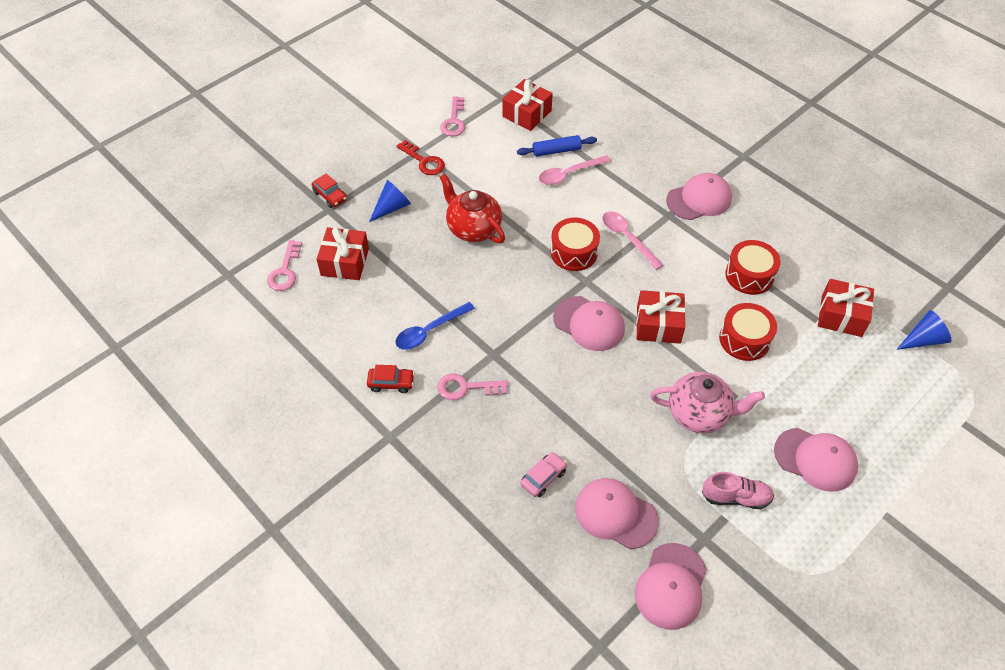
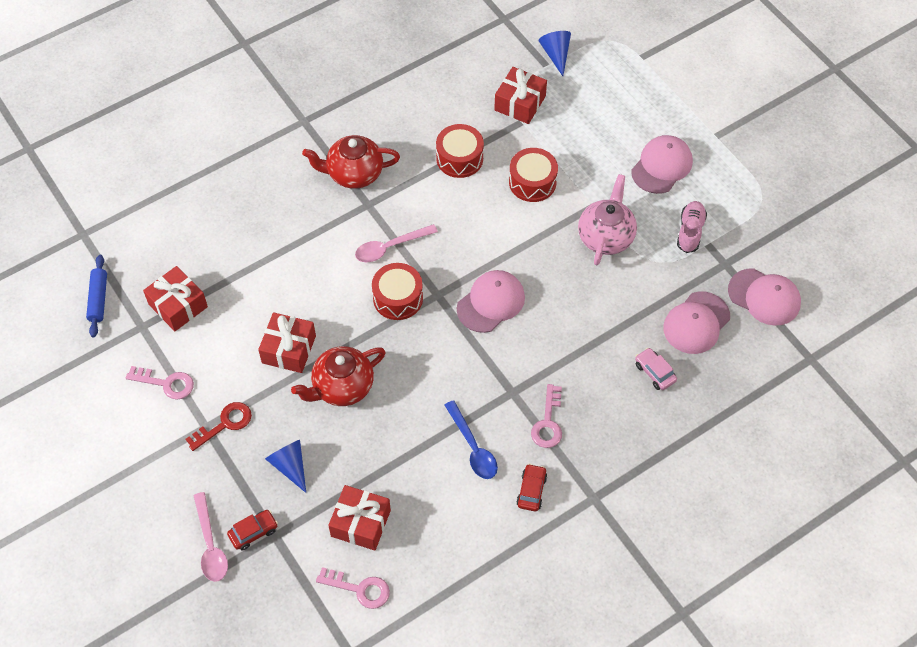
camera: 80 degrees left, 5 degrees up
blue rolling pin [517,135,597,157] -> blue rolling pin moved to [86,255,107,337]
pink spoon [539,155,611,185] -> pink spoon moved to [193,492,228,582]
red gift [636,290,686,344] -> red gift moved to [258,312,316,373]
pink cap [666,173,732,220] -> red teapot [302,135,400,189]

